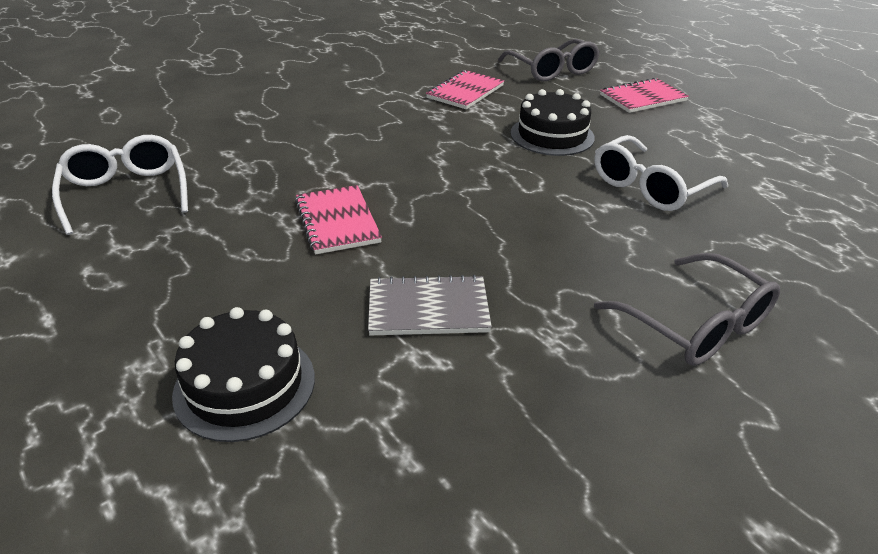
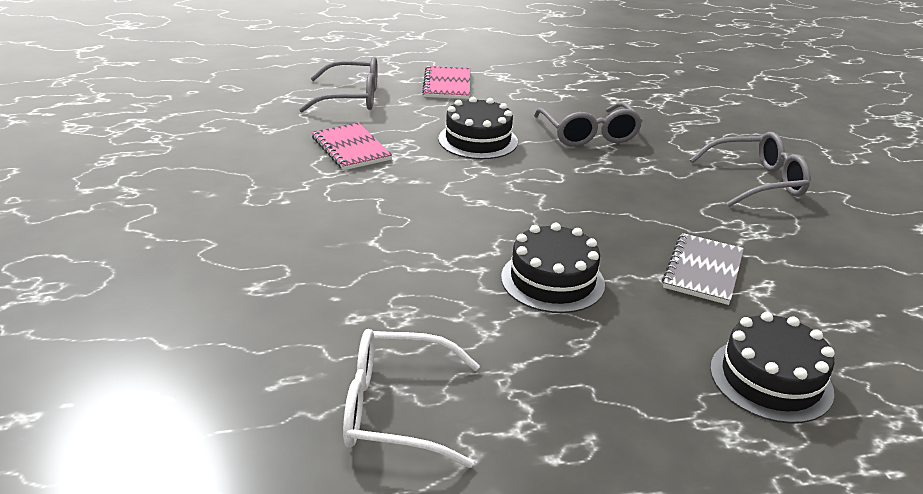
camera: 65 degrees left, 5 degrees down
pink notebook [295,185,382,254] -> black cake [501,223,605,313]
white glasses [594,135,728,211] -> grey glasses [534,102,642,147]

